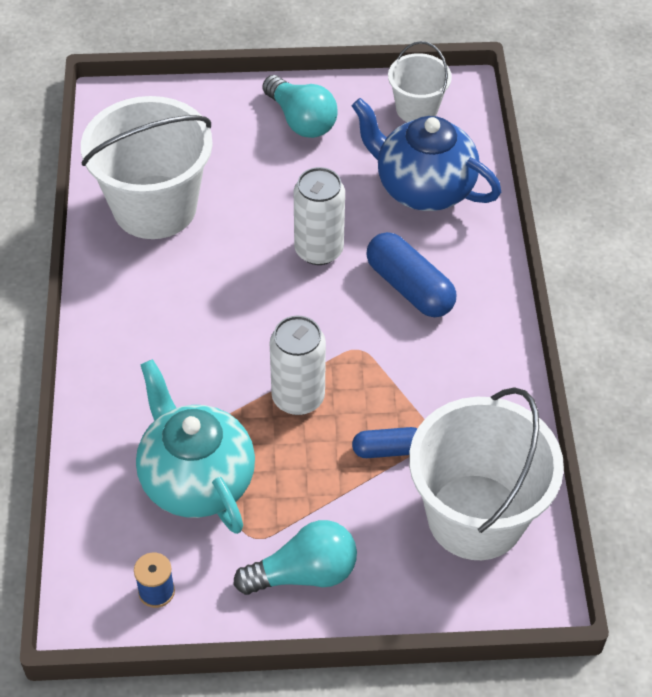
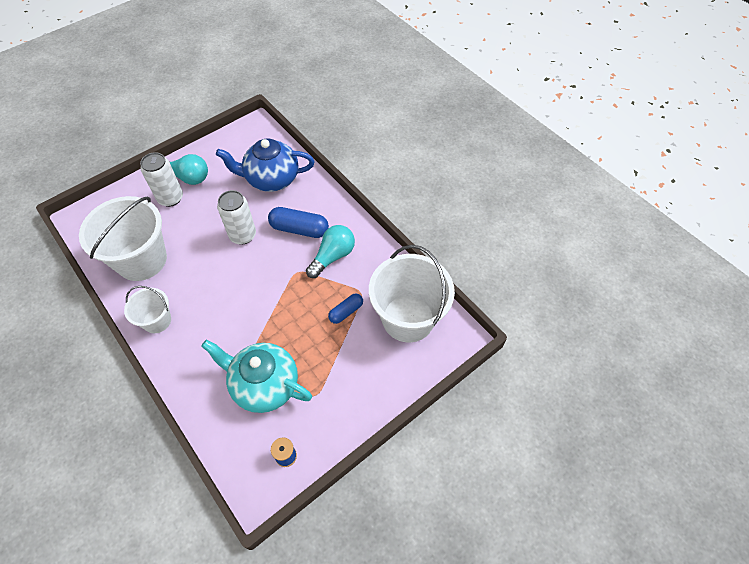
camera: 35 degrees left, 5 degrees up
turquoise light bulb [233,520,357,595] -> turquoise light bulb moved to [306,225,355,278]
white can [270,316,326,415] -> white can moved to [140,152,183,207]
white bucket [388,41,452,122] -> white bucket moved to [124,286,171,333]

